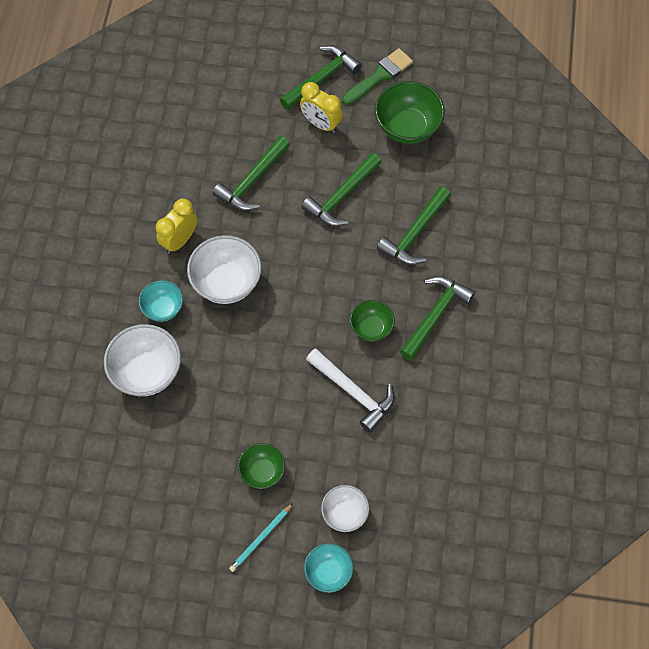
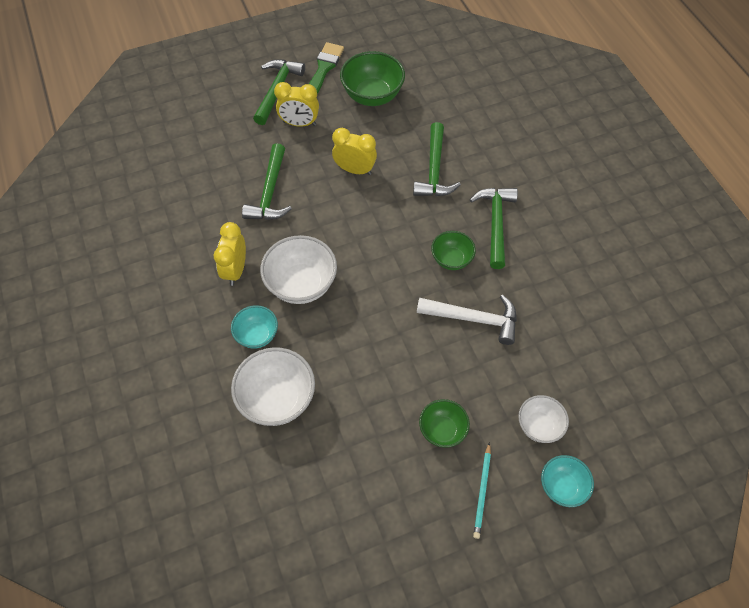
camera: 30 degrees left, 5 degrees down
green hammer [302,153,381,226] -> yellow clock [332,128,377,175]

